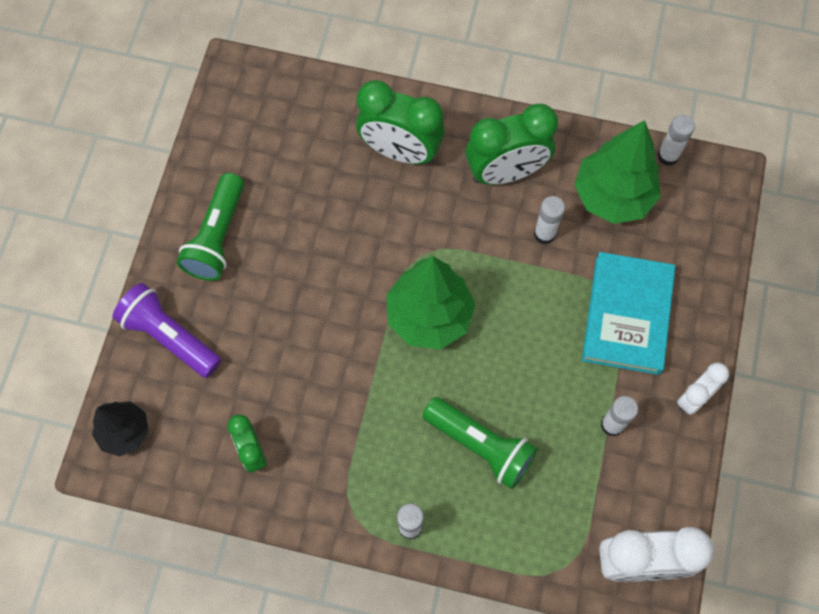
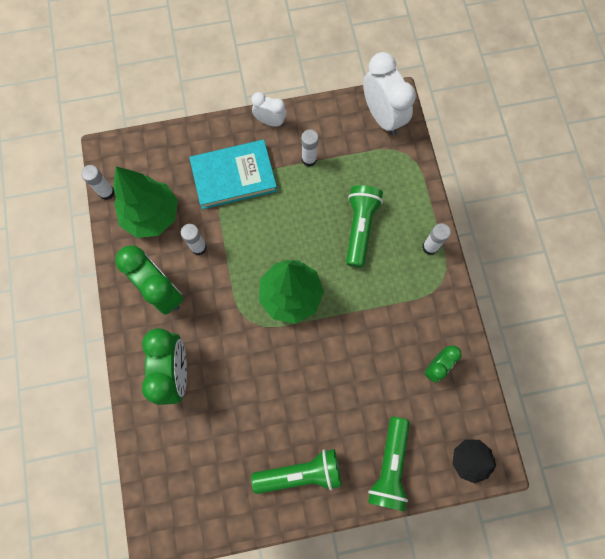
camera: 115 degrees left, 5 degrees up
purple flashlight [112,283,221,378] -> green flashlight [368,417,410,512]

